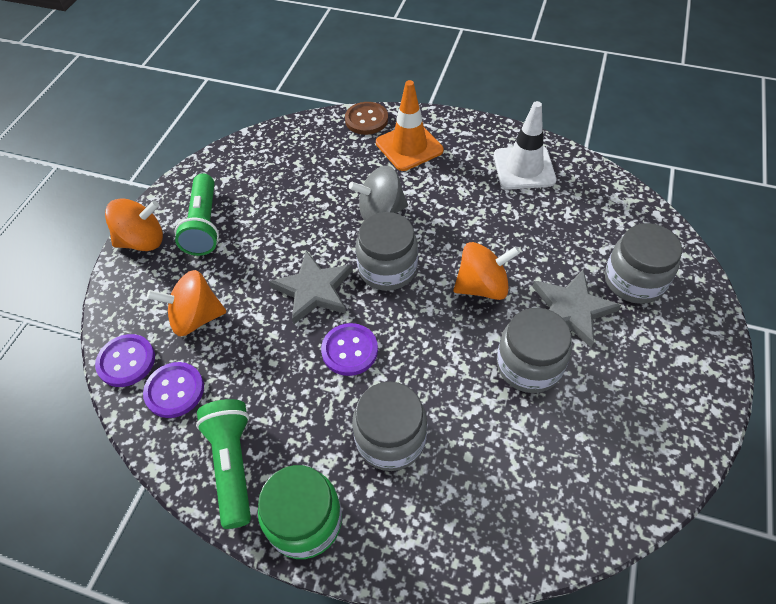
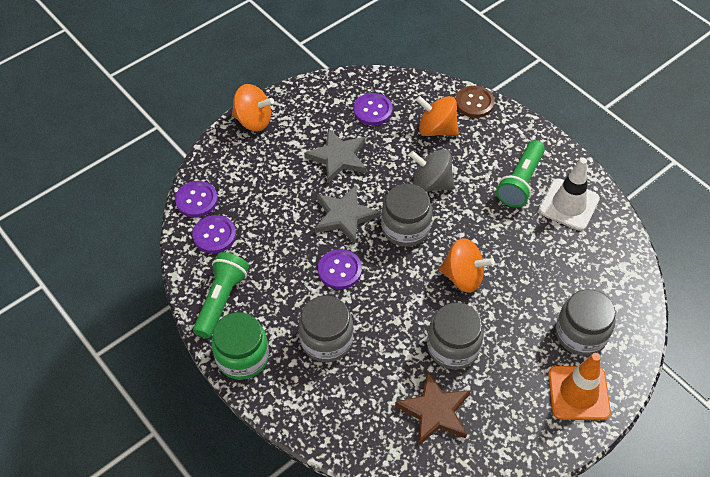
camera: 30 degrees right, 0 degrees up
orange spinning top [147,270,226,336] -> orange spinning top moved to [416,96,459,136]
green flashlight [175,174,219,256] -> green flashlight moved to [496,140,545,208]
orange traffic cone [376,80,443,171] -> orange traffic cone moved to [548,353,611,420]
grey star [532,270,621,348] -> grey star moved to [304,128,366,183]
none -> purple button [353,93,393,126]
none -> brown star [395,371,471,446]

